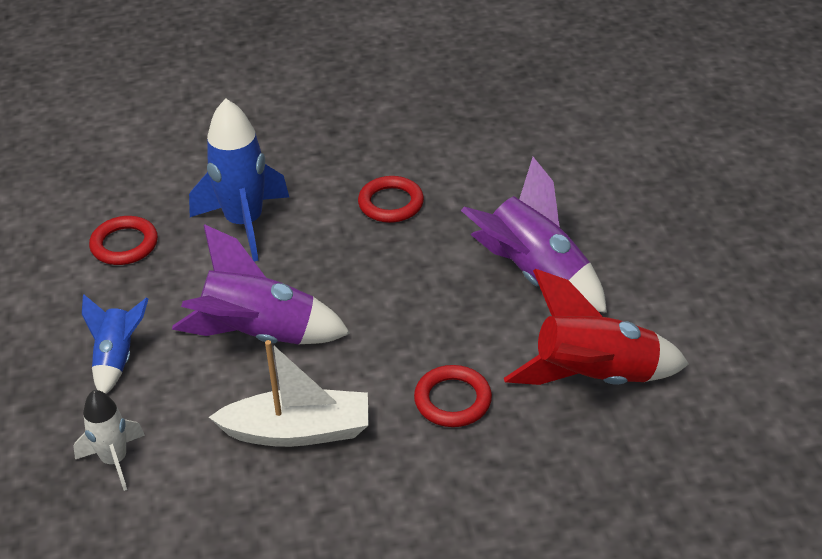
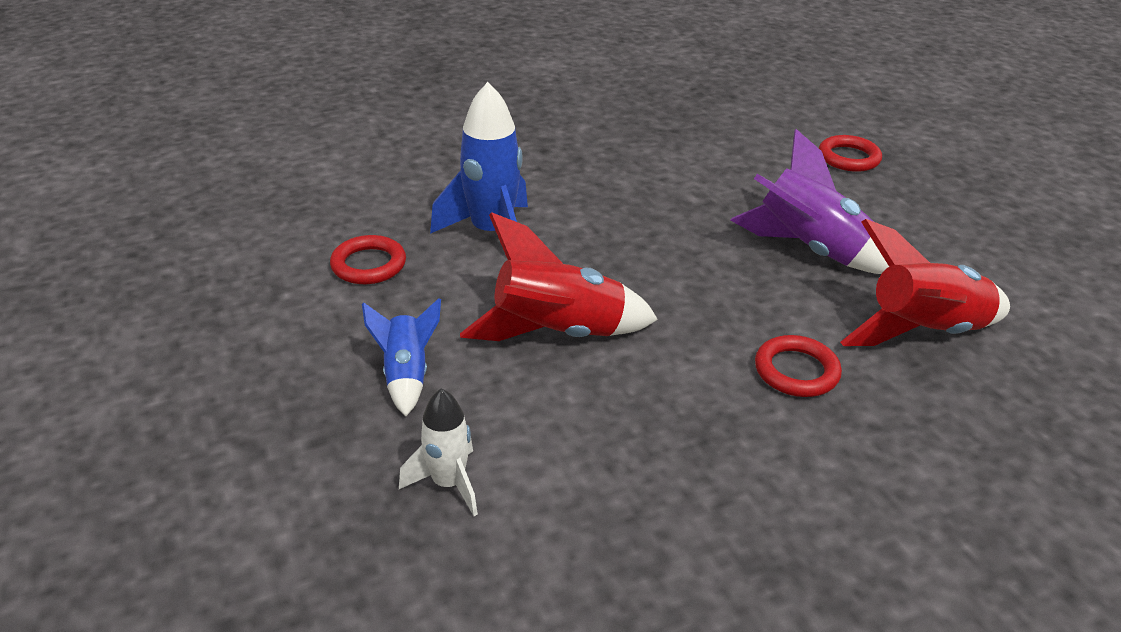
camera: 15 degrees left, 5 degrees down
purple rocket [172,224,350,344] -> red rocket [460,212,658,341]
white boat [209,340,369,447] -> none
red ring [358,176,424,223] -> red ring moved to [819,135,882,172]

